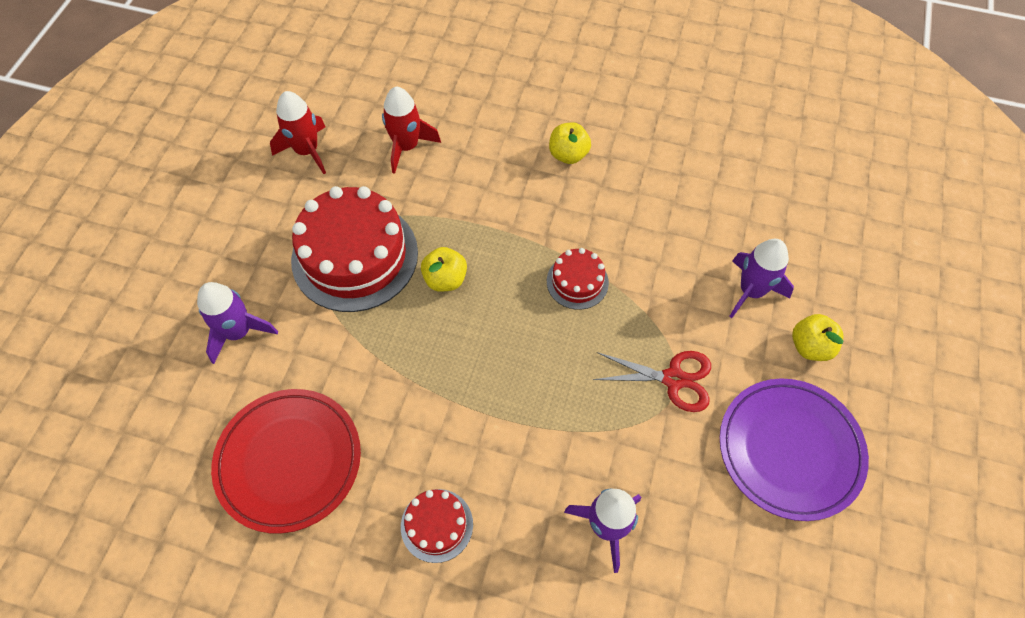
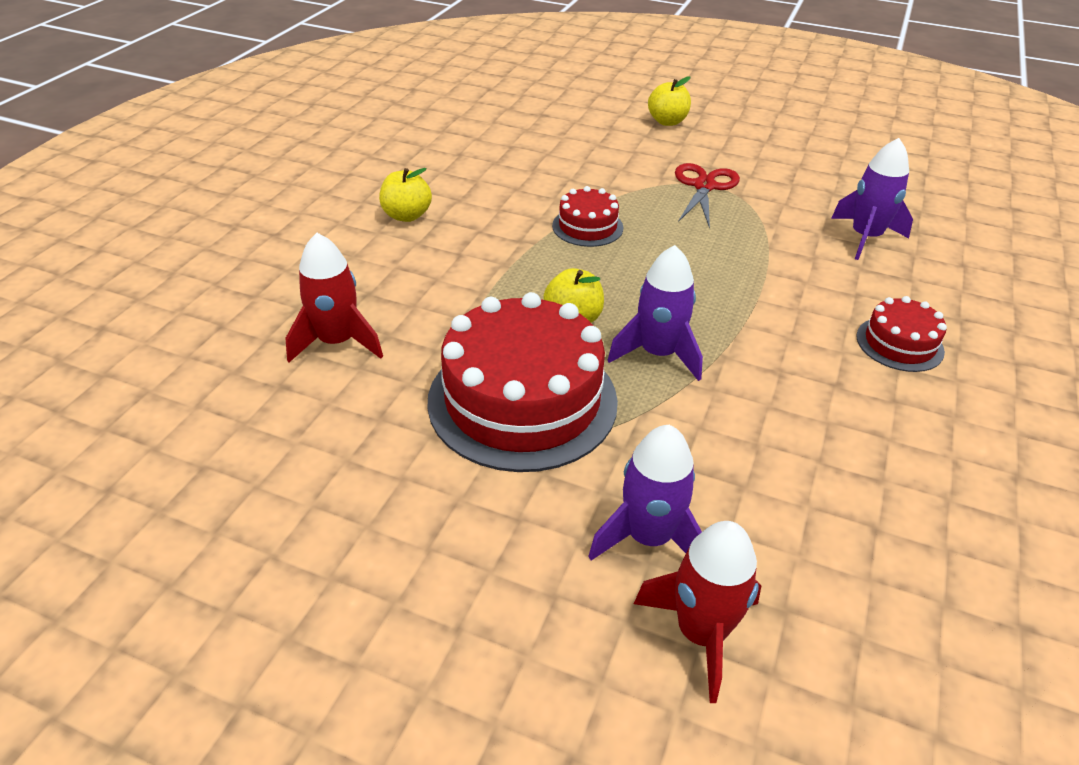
camera: 85 degrees left, 20 degrees down
red plate [211,389,361,534] -> none
red rocket [270,91,326,174] -> red rocket moved to [634,521,761,703]
purple plate [720,378,869,521] -> none
purple rocket [729,239,794,318] -> purple rocket moved to [608,245,703,381]

